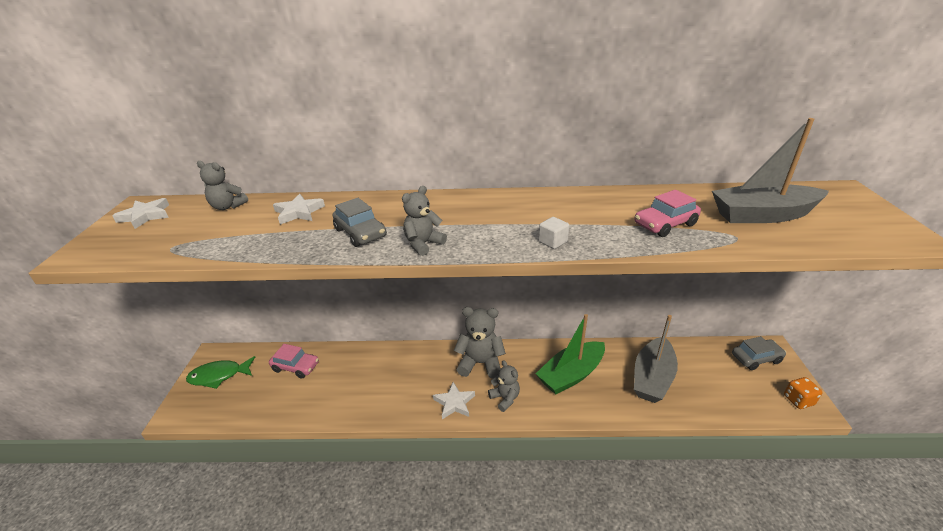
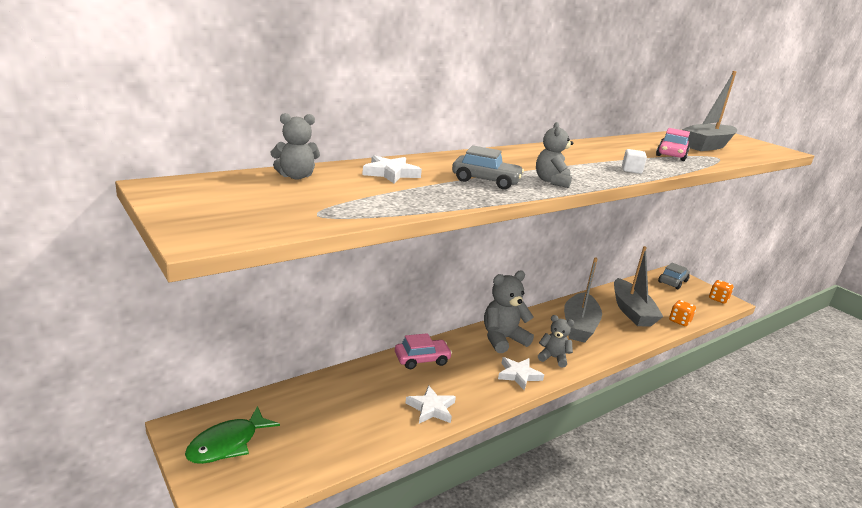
camera: 40 degrees left, 10 degrees down
white star [112,198,169,229] -> white star moved to [405,385,456,423]
pink car [269,344,319,378] -> pink car moved to [395,333,452,369]
green boat [536,314,605,394] -> grey boat [564,257,602,343]
none -> orange dice [669,300,696,326]

